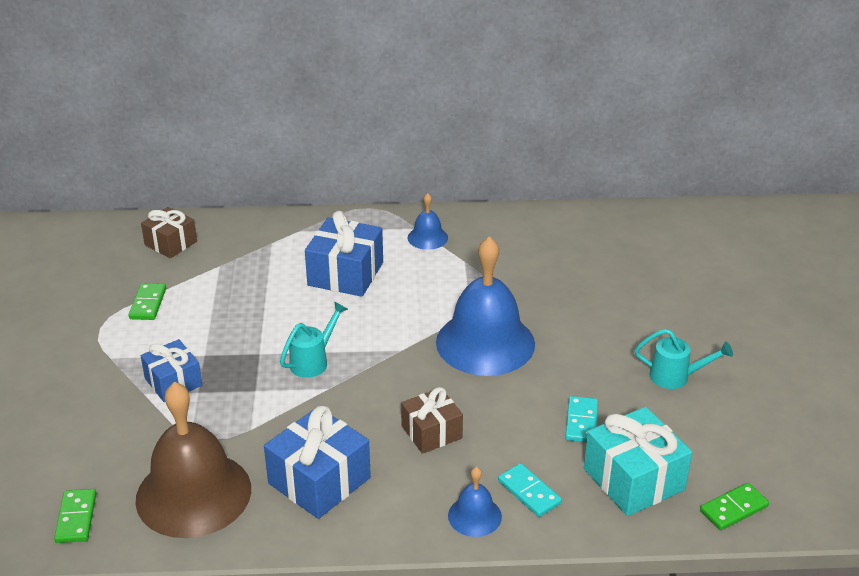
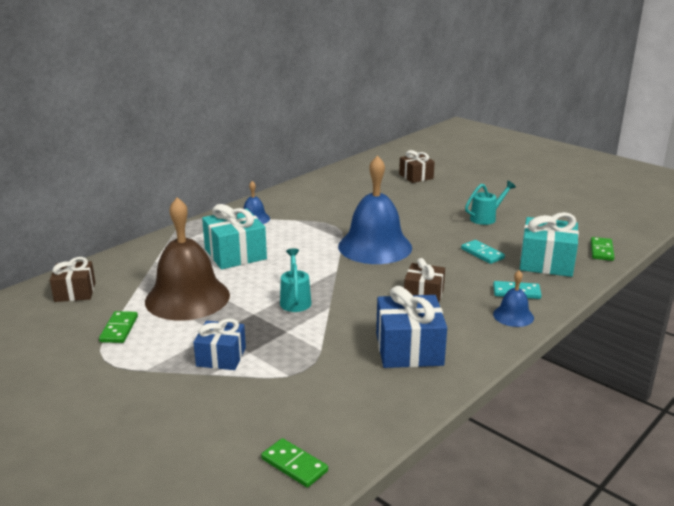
camera: 45 degrees left, 10 degrees down
green domino [129,283,166,320] -> green domino turned 45 degrees clockwise [99,311,138,343]
brown bell [135,382,251,538] -> brown bell moved to [145,197,230,321]
blue gift [305,211,383,297] -> turquoise gift [202,204,267,269]
none -> brown gift [399,150,435,183]

